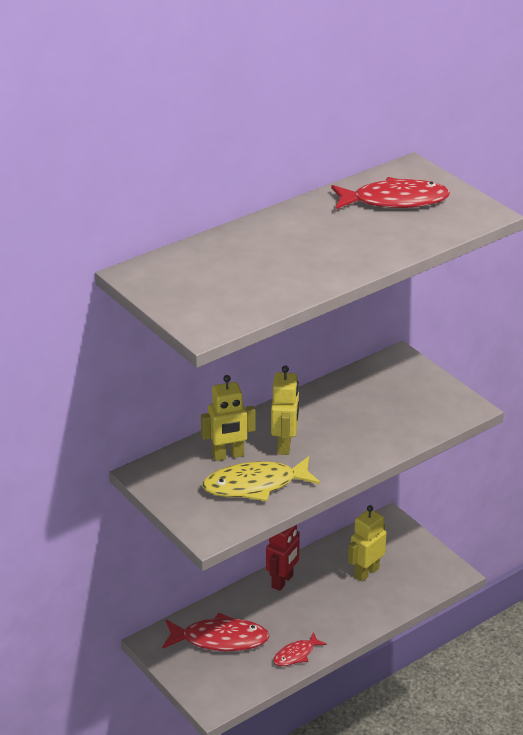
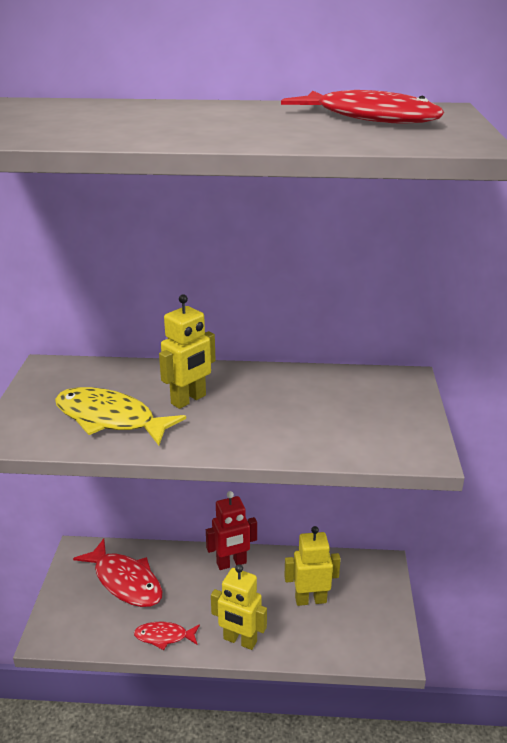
camera: 40 degrees right, 5 degrees down
yellow robot [201,375,256,461] -> yellow robot moved to [211,564,267,650]

